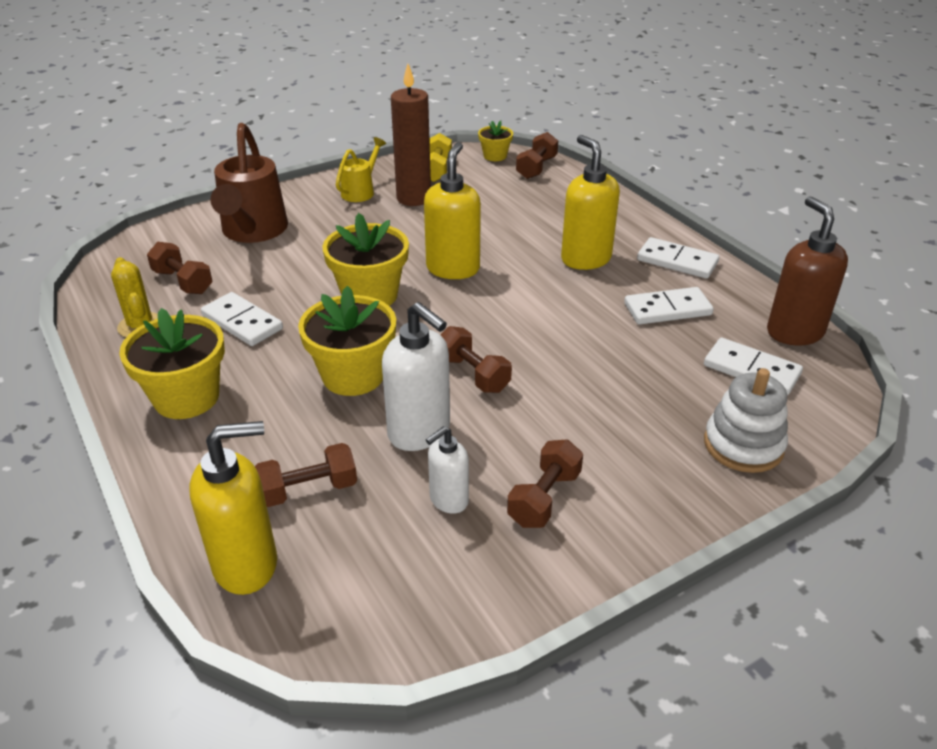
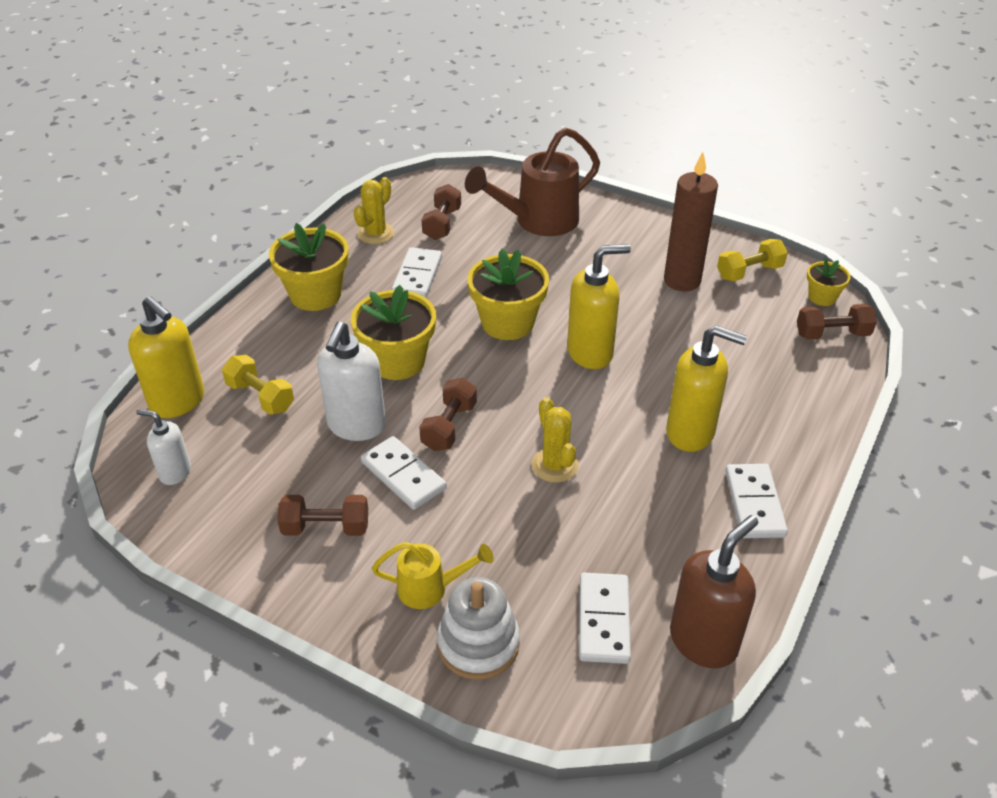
camera: 60 degrees right, 5 degrees up
brown dumbbell [255,443,357,507] -> yellow dumbbell [222,355,294,414]
yellow watering can [336,137,386,202] -> yellow watering can moved to [372,542,494,609]
white soap dispenser [426,426,469,514] -> white soap dispenser moved to [136,409,191,485]
yellow soap dispenser [561,135,620,270] -> yellow soap dispenser turned 75 degrees clockwise [666,325,747,452]
white domino [624,287,714,325] -> white domino moved to [361,436,447,510]
none -> yellow cactus [532,397,579,483]

